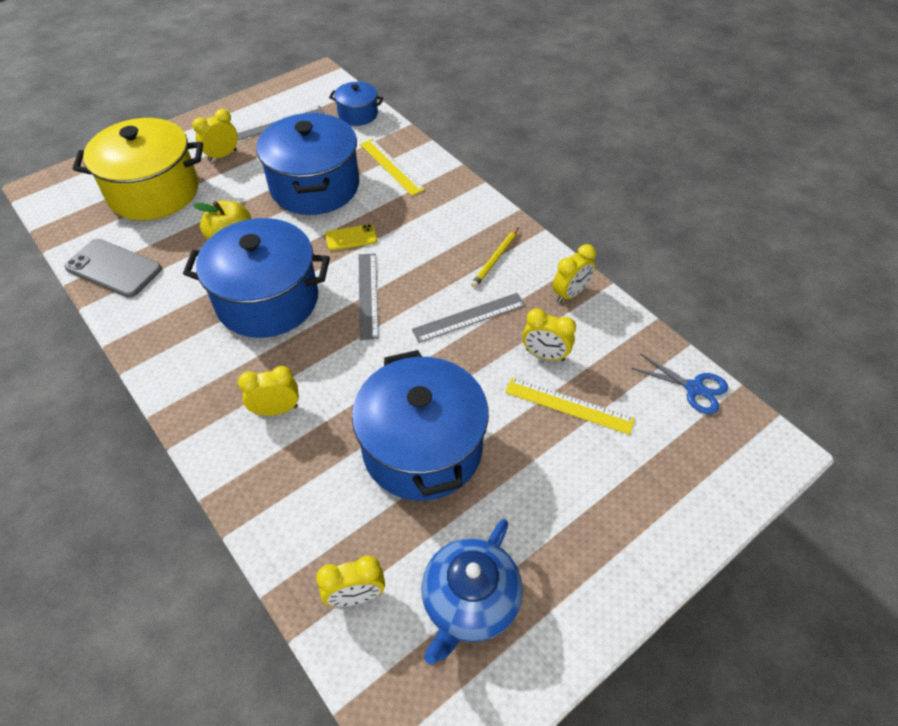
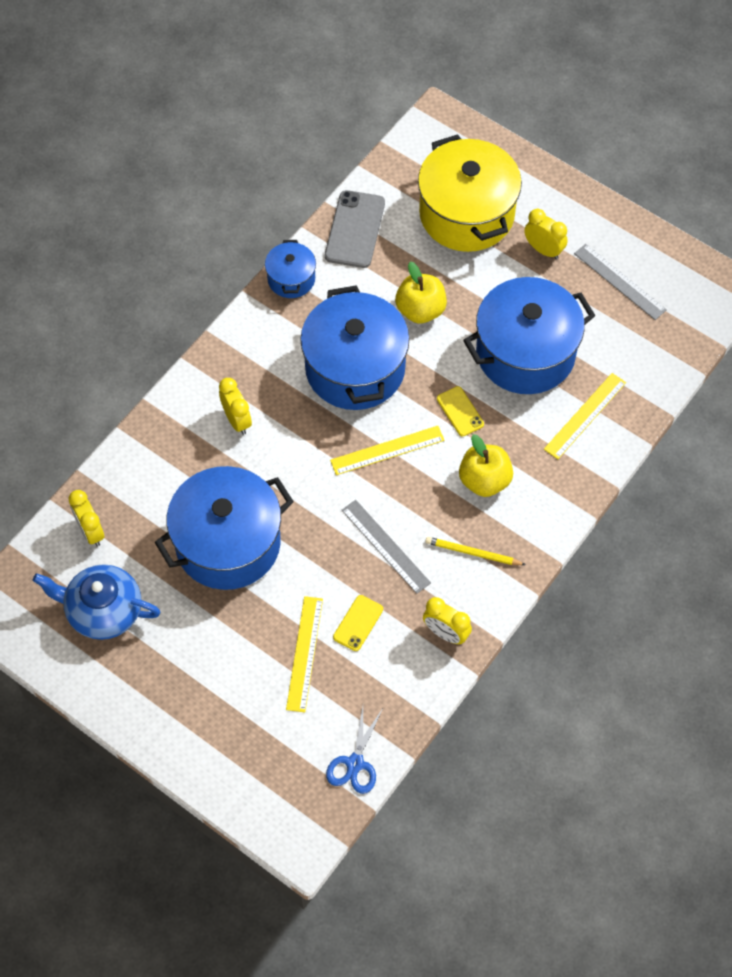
camera: 75 degrees right, 10 degrees up
blue pot [329,82,383,126] -> blue pot moved to [265,240,316,298]
grey ruler [359,253,379,340] -> yellow ruler [330,426,445,475]
yellow clock [522,308,576,361] -> yellow phone [333,595,383,651]
none -> yellow apple [459,434,513,497]

